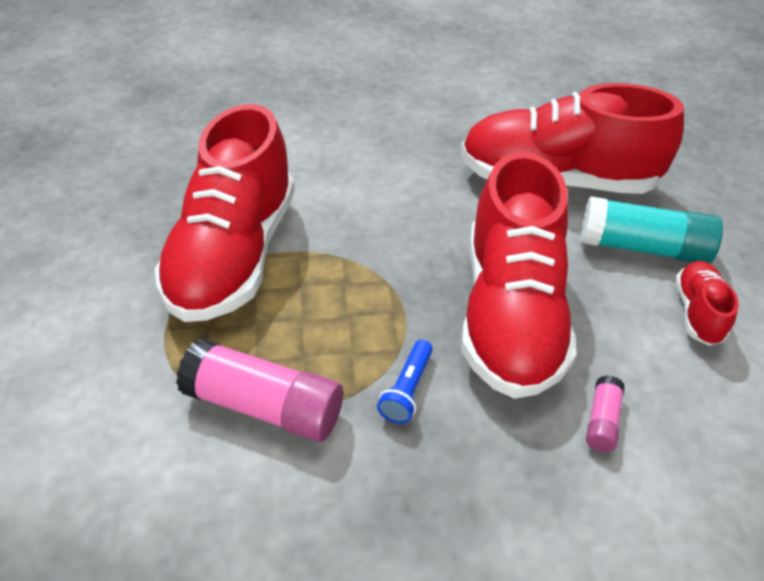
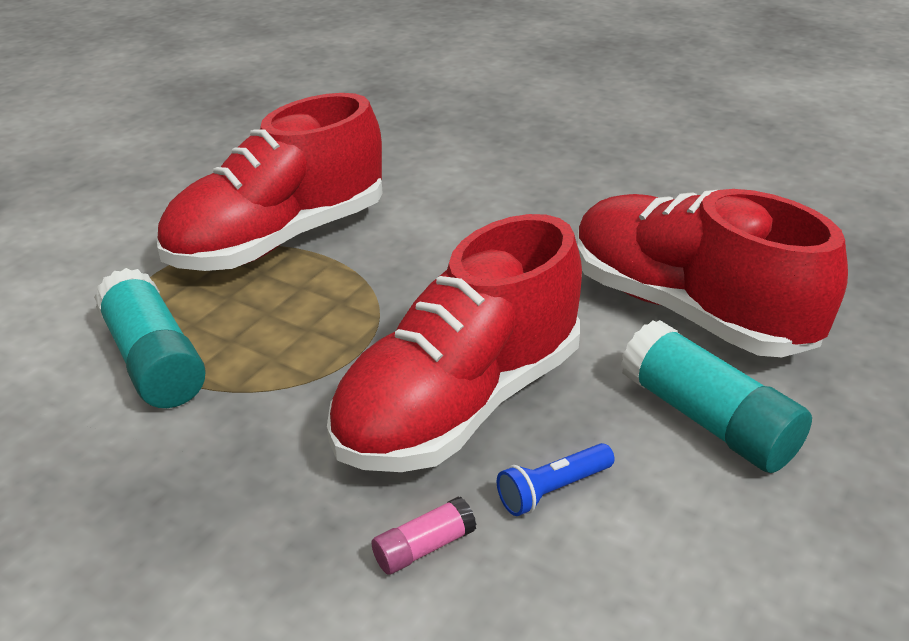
camera: 40 degrees right, 10 degrees down
pink glue stick [176,338,343,442] -> turquoise glue stick [94,268,206,408]
blue flashlight [377,340,433,424] -> blue flashlight moved to [497,443,615,516]
red shoe [675,261,739,346] -> none

